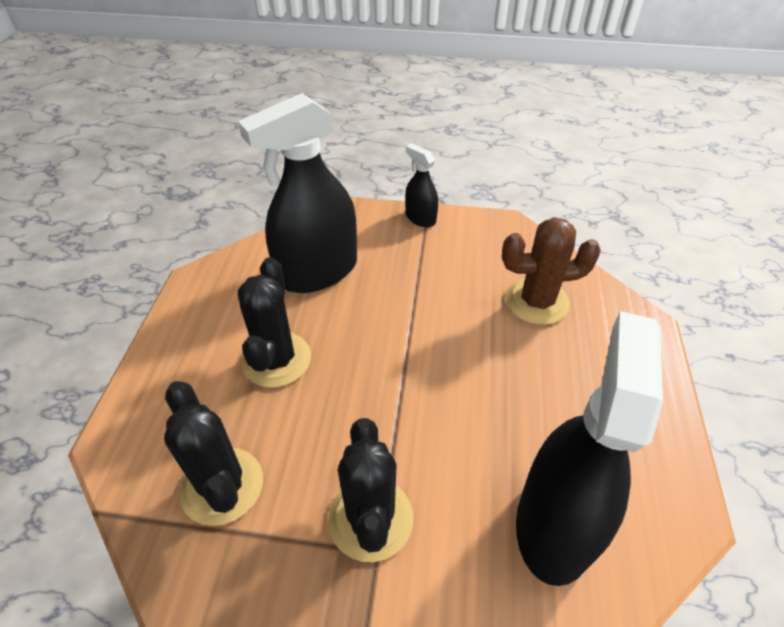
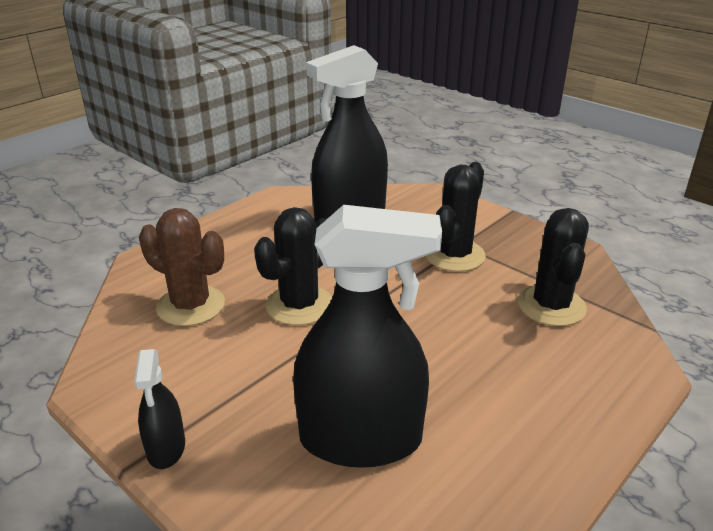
camera: 145 degrees left, 15 degrees down
black cactus [238,257,311,388] -> black cactus moved to [254,207,332,325]

